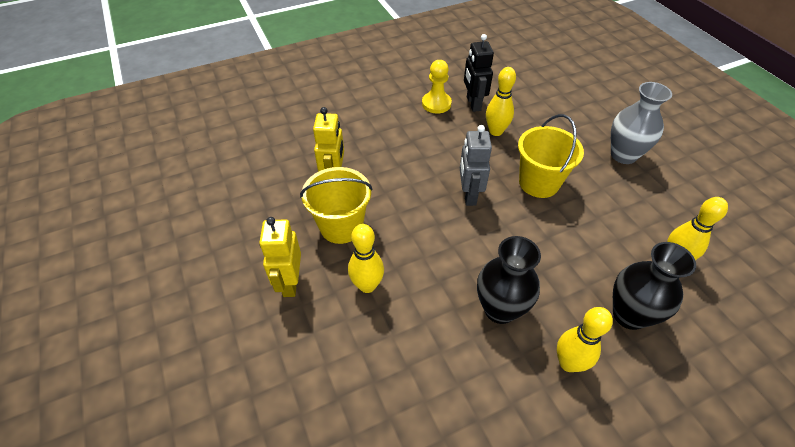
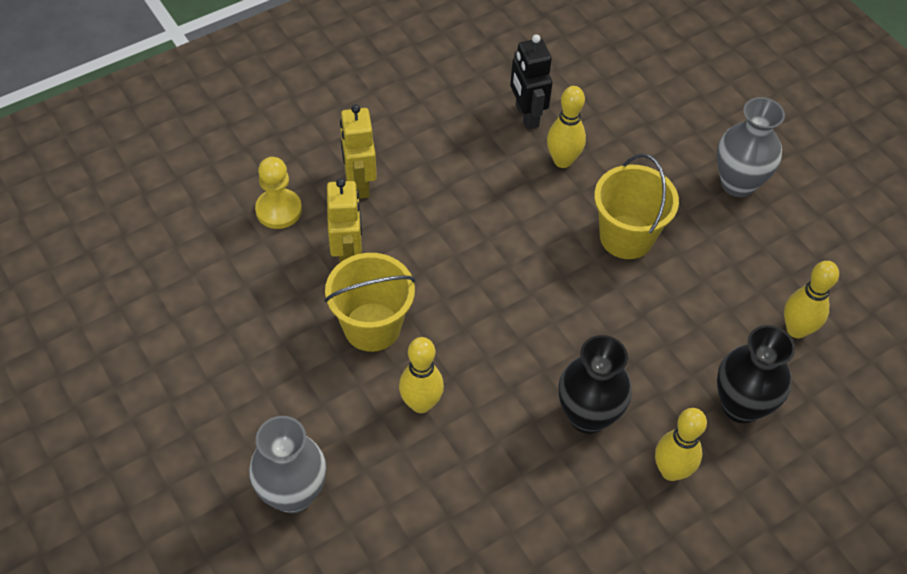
camera: 10 degrees left, 5 degrees up
yellow robot [259,217,301,297] -> yellow robot moved to [340,104,377,199]
yellow pawn [422,60,452,114] -> yellow pawn moved to [255,157,302,229]
grey robot [460,125,492,206] -> none
none -> grey vase [249,416,327,513]

